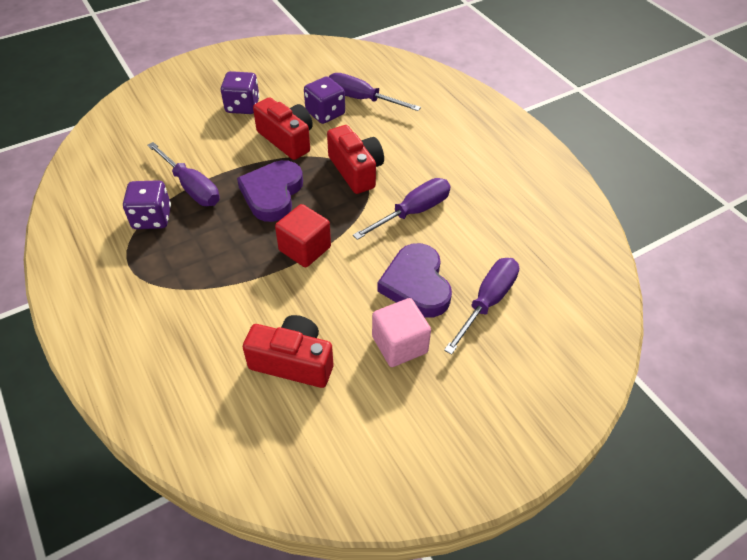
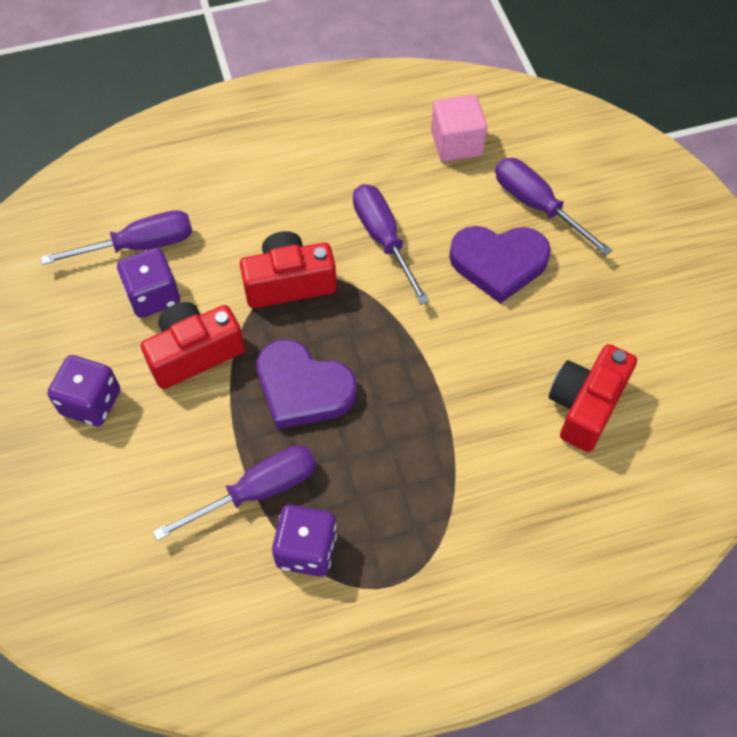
camera: 75 degrees left, 10 degrees up
red cube [275,204,331,267] -> none
purple screwdriver [329,73,421,111] -> purple screwdriver turned 150 degrees counterclockwise [40,210,193,265]
pink cube [372,298,431,367] -> pink cube moved to [431,94,487,162]

